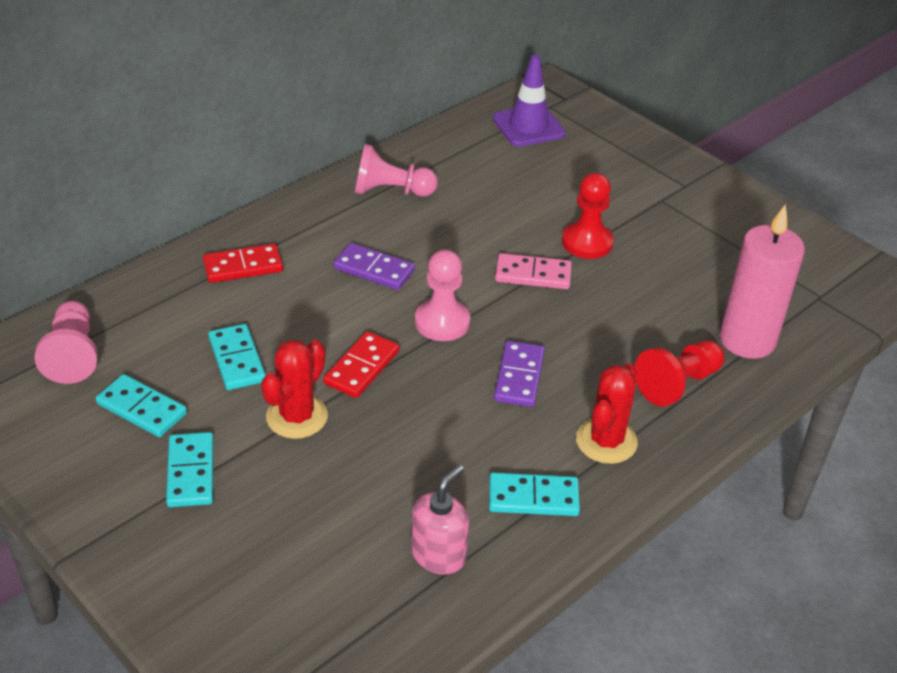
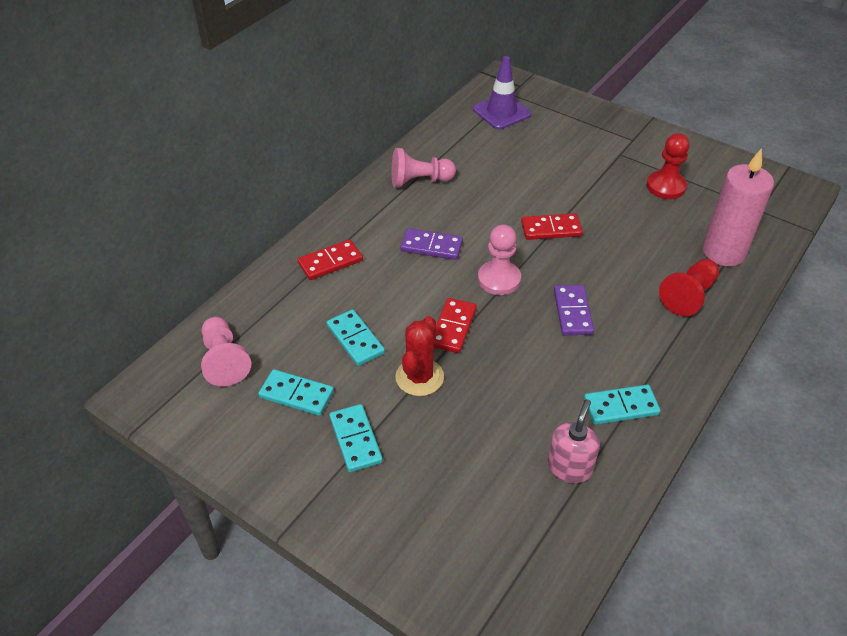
camera: 10 degrees left, 5 degrees up
pink domino [495,253,572,289] -> red domino [521,213,583,240]
red pawn [562,173,614,259] -> red pawn moved to [647,133,690,199]
red cactus [576,364,638,464] -> none

